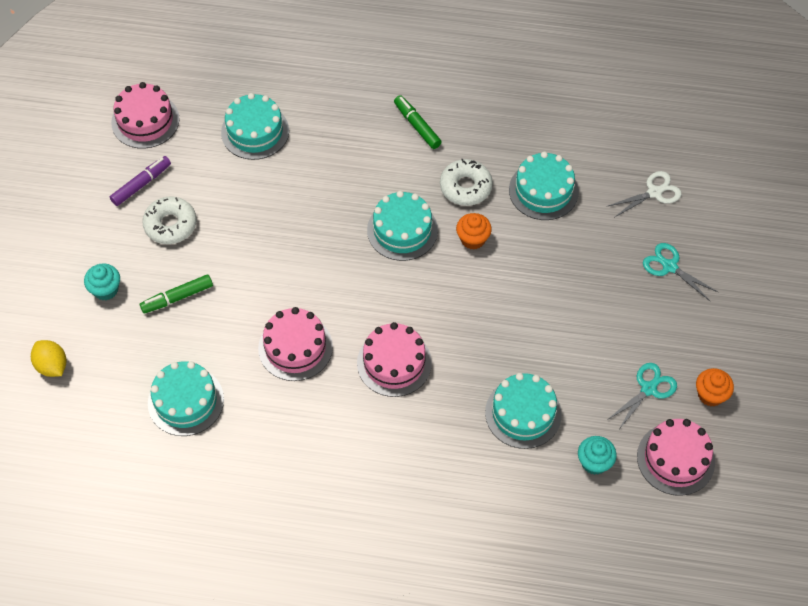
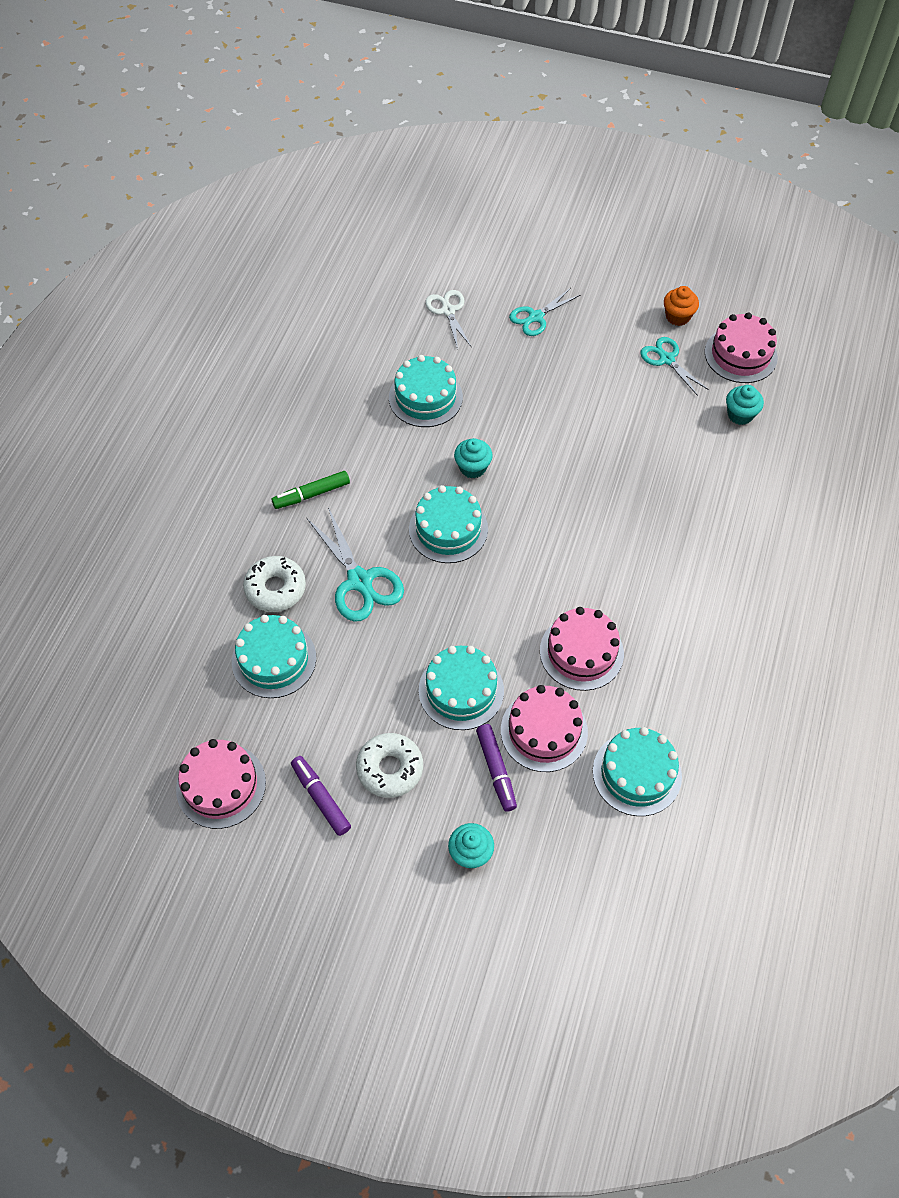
camera: 80 degrees left, 0 degrees up
yellow lemon [31,340,67,377] -> none
green marker [140,275,213,313] -> purple marker [476,724,517,812]
pink cake [357,322,432,397] -> pink cake moved to [501,685,588,772]
white donut [440,159,493,206] -> white donut moved to [243,556,306,612]
orange cupcake [456,213,492,250] -> turquoise cupcake [454,438,493,479]
turquoise cake [485,373,562,449] -> turquoise cake moved to [419,646,504,730]
none -> turquoise scissors [307,507,404,622]

